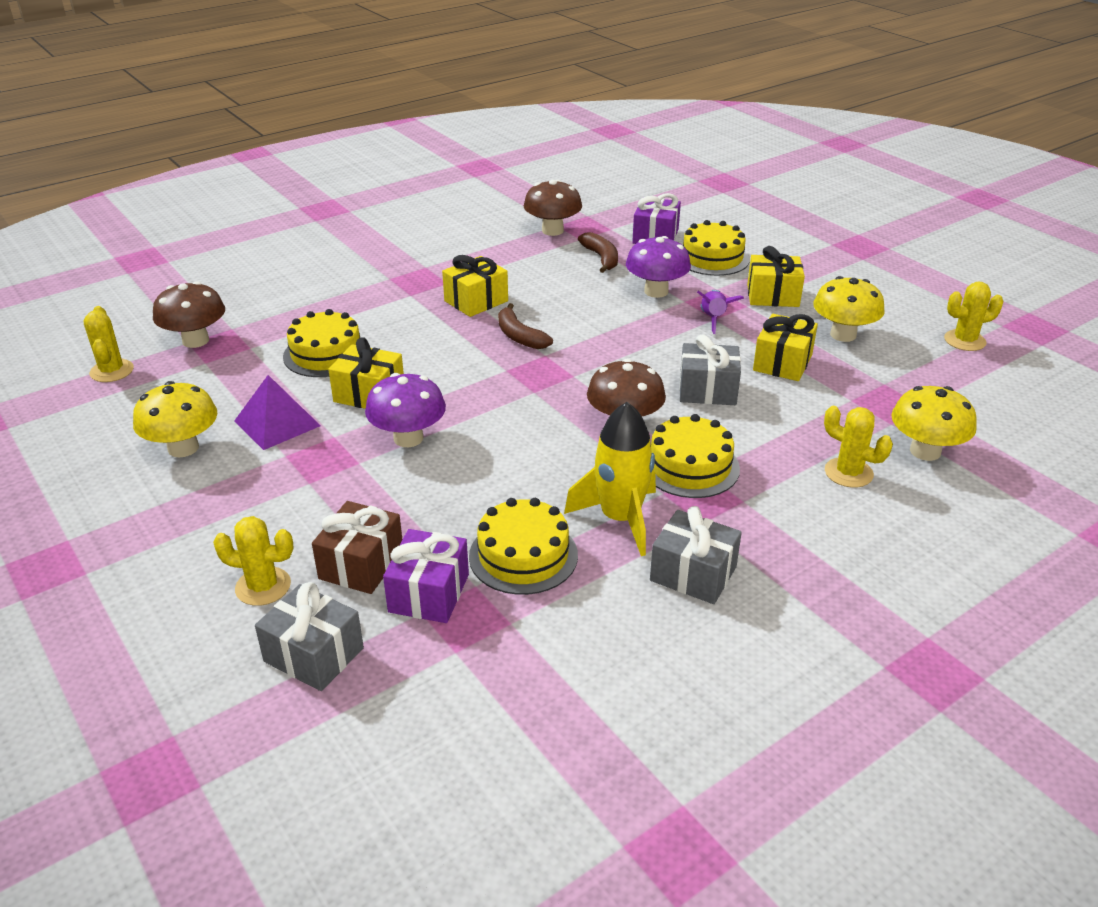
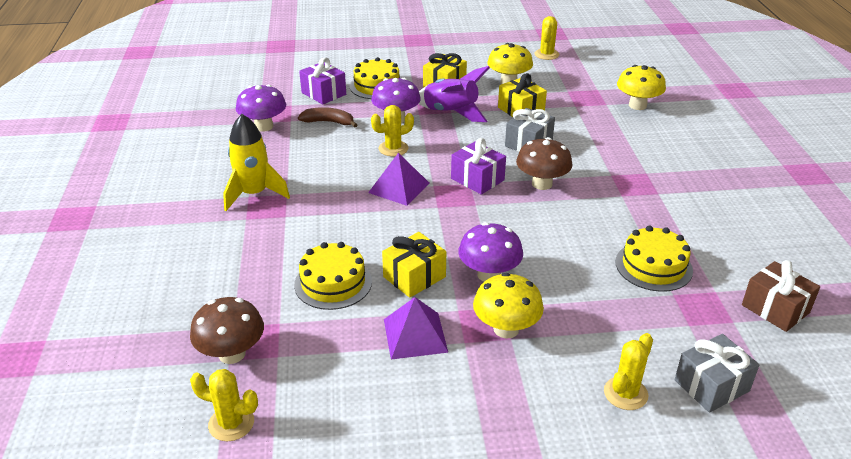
camera: 60 degrees left, 0 degrees up
yellow mushroom [133,381,218,457] -> yellow mushroom moved to [473,273,544,338]
brown gift [312,501,402,594] -> brown gift moved to [742,260,820,332]
purple gift [383,529,469,623] -> purple gift moved to [451,138,506,195]
yellow gift [442,255,508,317] -> none
brown banana [498,303,553,349] -> purple pyramid [368,153,429,206]
brown mushroom [524,180,582,236] -> purple mushroom [236,85,286,132]
yellow rocket [564,402,656,556] -> yellow rocket moved to [223,114,290,211]
grey gift [650,506,742,604] -> none
yellow cake [651,414,740,498] -> none
purple rocket [697,290,744,334] -> purple rocket [419,66,490,122], size x1.70
yellow cactus [824,406,893,487] -> yellow cactus moved to [371,105,414,156]

